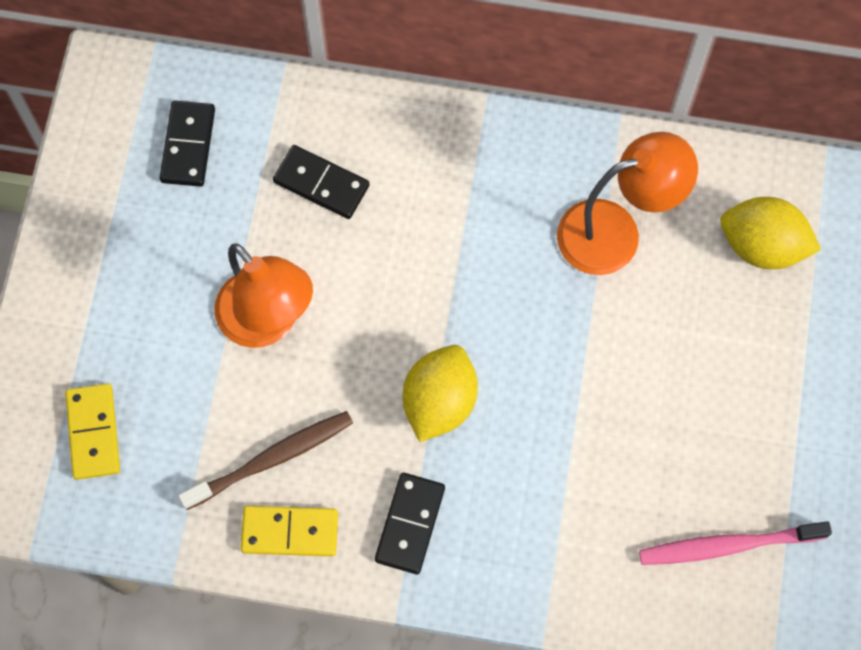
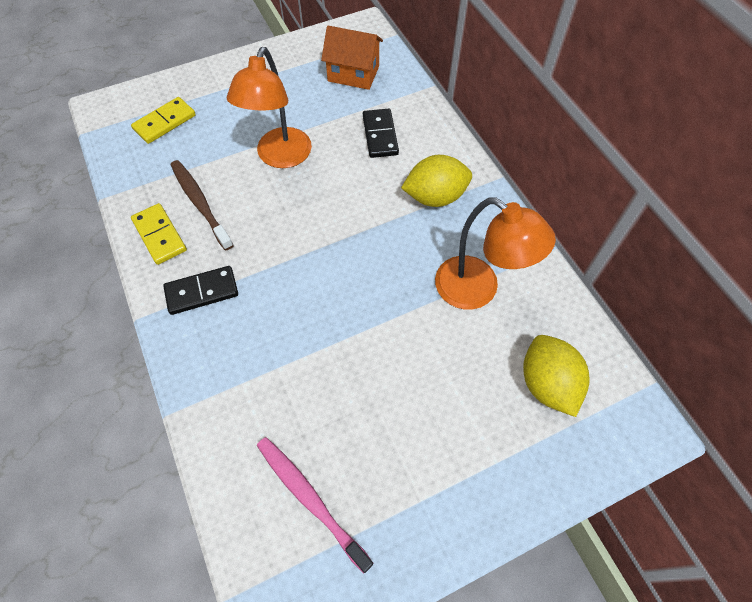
camera: 55 degrees right, 10 degrees down
black domino [160,101,215,187] -> orange house [321,26,383,90]
brown toothbrush [178,411,353,510] -> brown toothbrush turned 150 degrees counterclockwise [171,160,234,251]
yellow lemon [403,345,478,442] -> yellow lemon moved to [401,155,472,207]

